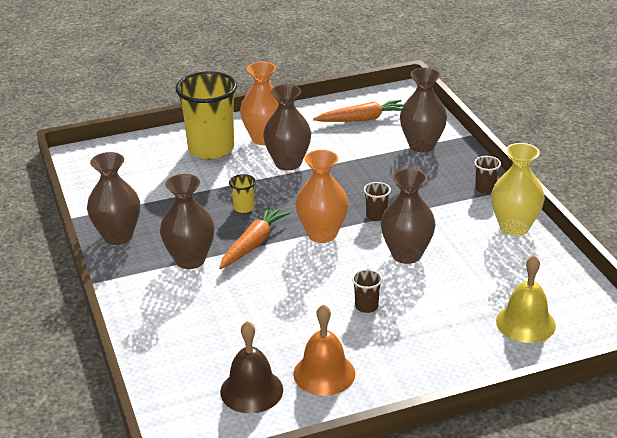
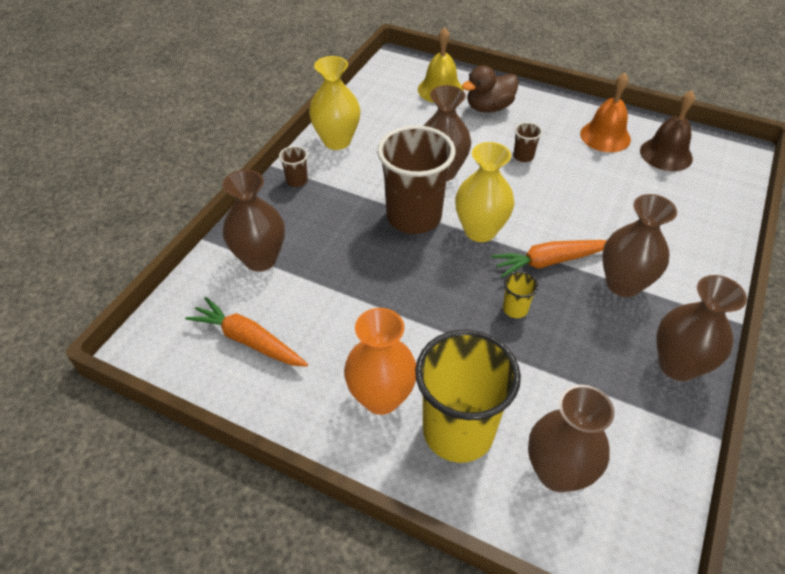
camera: 135 degrees left, 15 degrees up
brown vase [263,84,311,170] -> brown vase moved to [528,385,614,492]
orange vase [295,150,348,243] -> yellow vase [455,142,514,242]
brown cup [364,182,391,221] -> brown cup [377,125,455,234], size x2.43
none -> brown duck [462,66,519,113]

